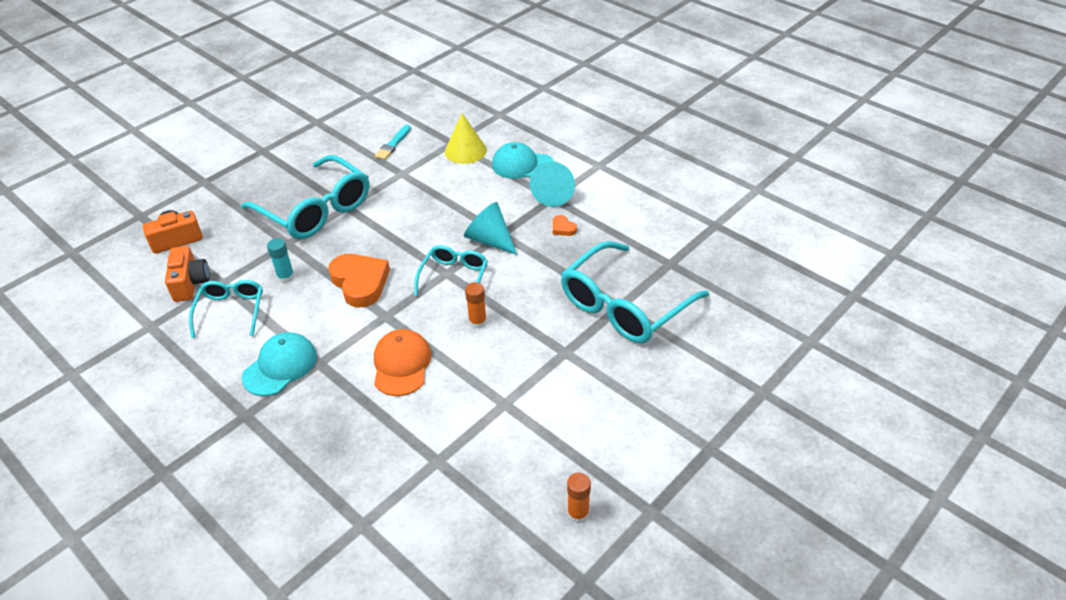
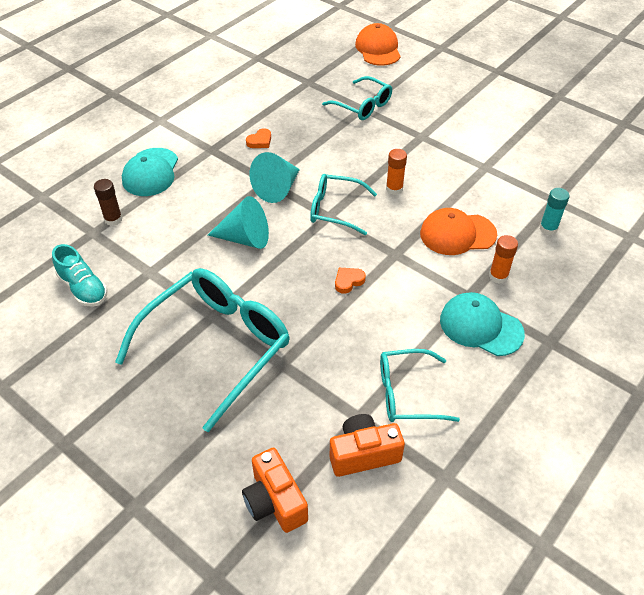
camera: 95 degrees left, 5 degrees up
turquoise glue stick [267,238,295,283] -> turquoise glue stick moved to [539,188,570,235]
orange heart [328,254,390,307] -> orange heart [335,268,366,294], size x0.44
turquoise brush [375,125,411,160] -> turquoise shoe [52,244,108,307]
yellow cone [445,113,487,164] -> brown glue stick [94,179,123,226]
turquoise cone [530,162,575,207] -> turquoise cone moved to [208,196,269,249]
turquoise glasses [561,241,709,343] -> turquoise glasses [322,76,392,120], size x0.56
orange glue stick [567,473,591,523] -> orange glue stick moved to [489,235,518,284]
none -> orange cap [355,23,401,66]

